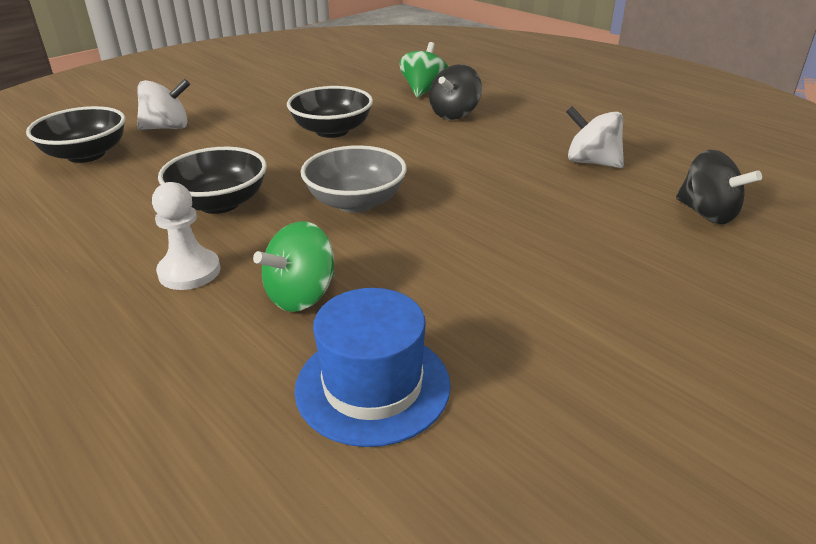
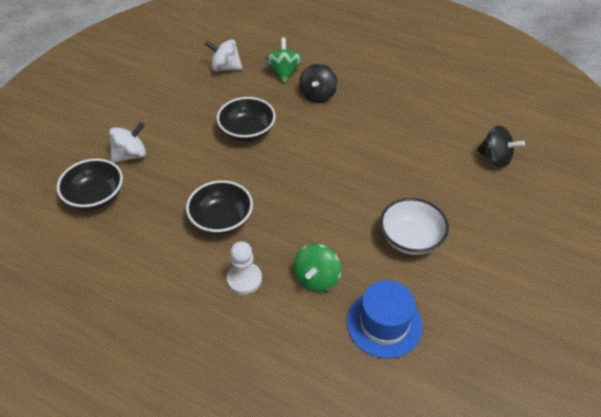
camera: 20 degrees left, 15 degrees up
grey bowl [301,145,407,213] -> none
white spinning top [566,106,624,168] -> white spinning top moved to [205,40,243,71]
none -> white bowl [380,198,449,255]

